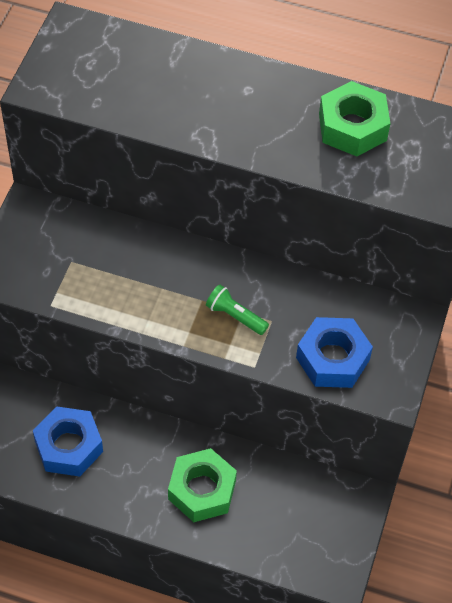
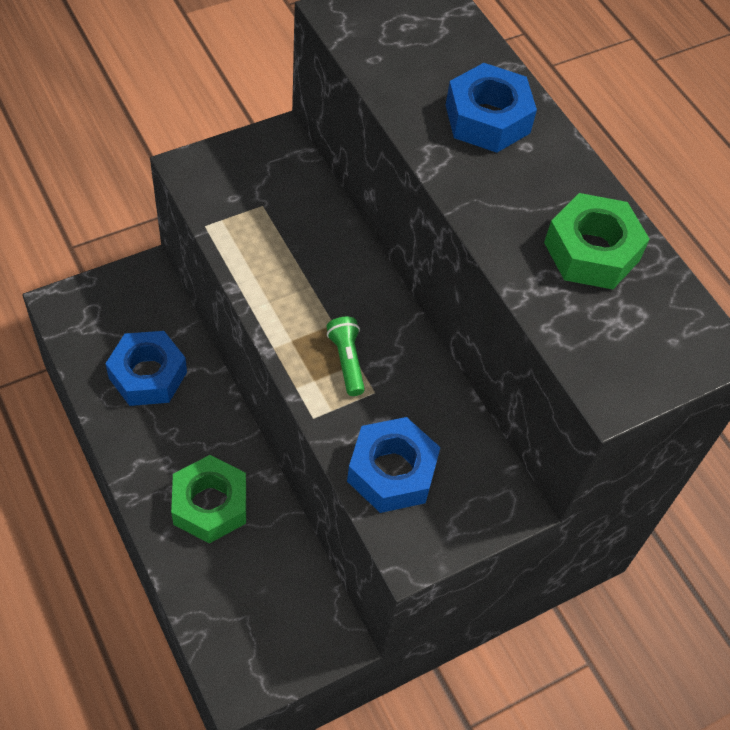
camera: 40 degrees right, 0 degrees up
none -> blue nut [446,63,537,153]

